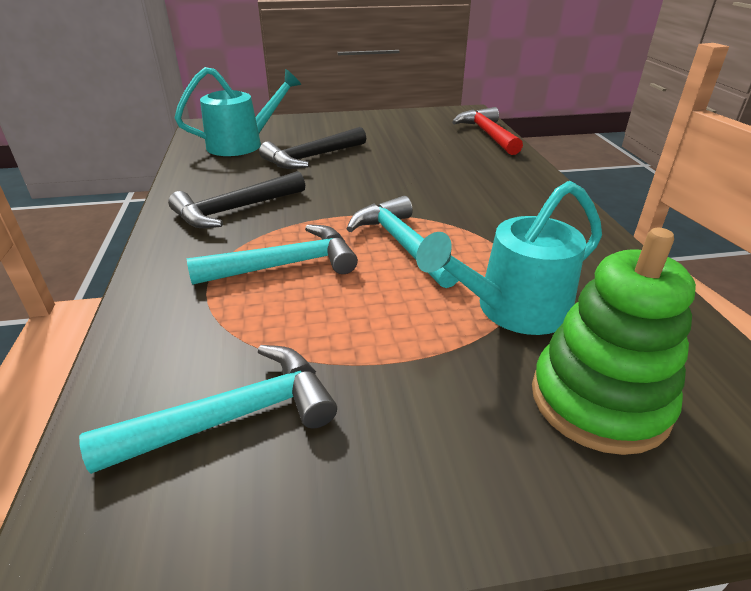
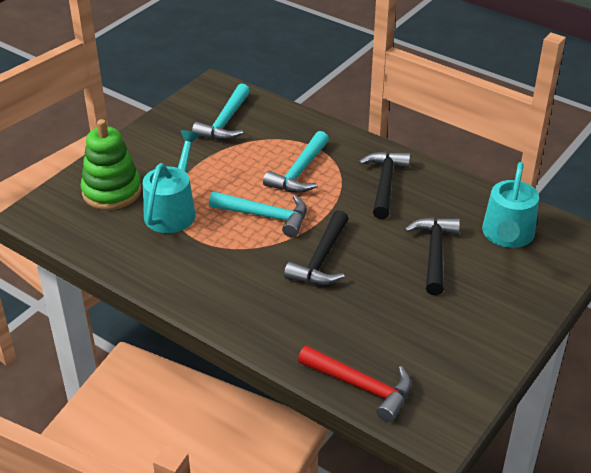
camera: 135 degrees right, 5 degrees up
none -> black hammer [284,210,349,285]

